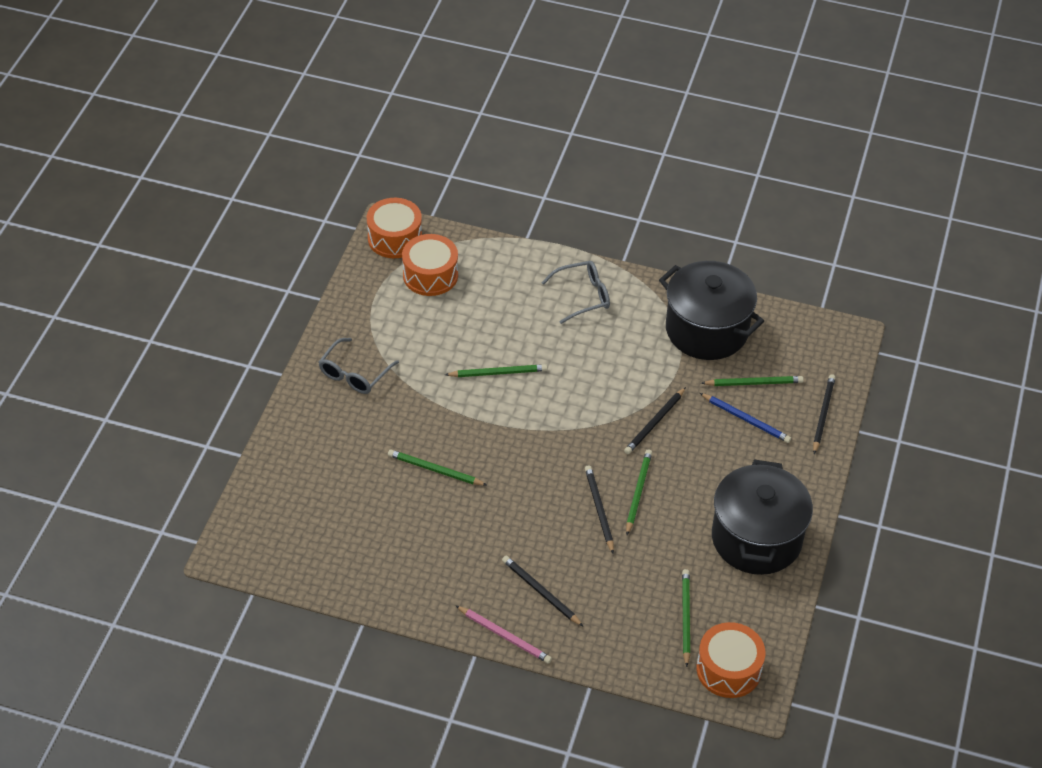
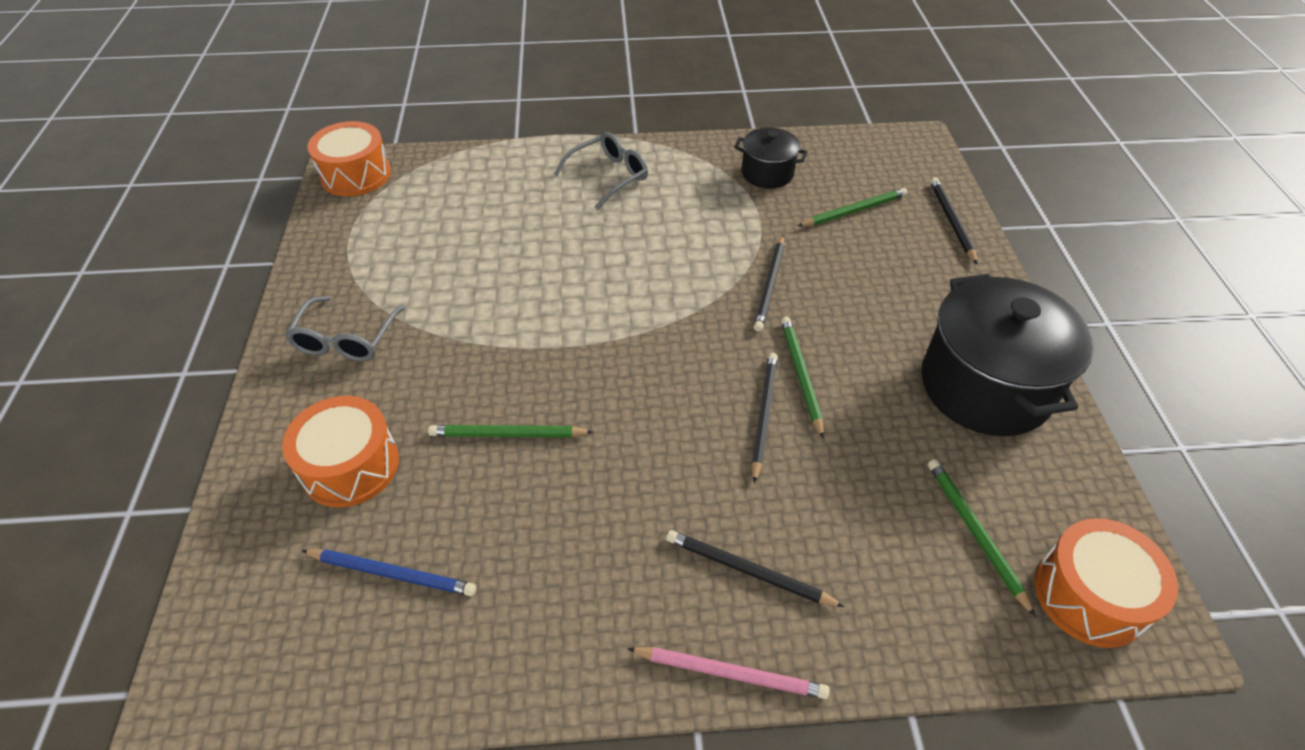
camera: 20 degrees left, 0 degrees up
orange drum [402,234,458,296] -> orange drum moved to [282,396,399,507]
green pencil [445,364,547,377] -> none
black pencil [585,465,614,553] -> black pencil turned 45 degrees clockwise [751,353,778,484]
black pot [659,261,764,360] -> black pot [734,127,808,188], size x0.52
blue pencil [700,393,791,443] -> blue pencil moved to [301,549,476,596]

